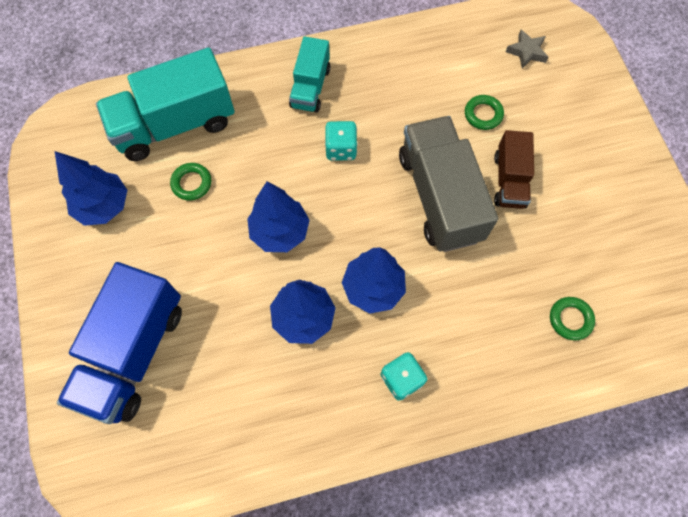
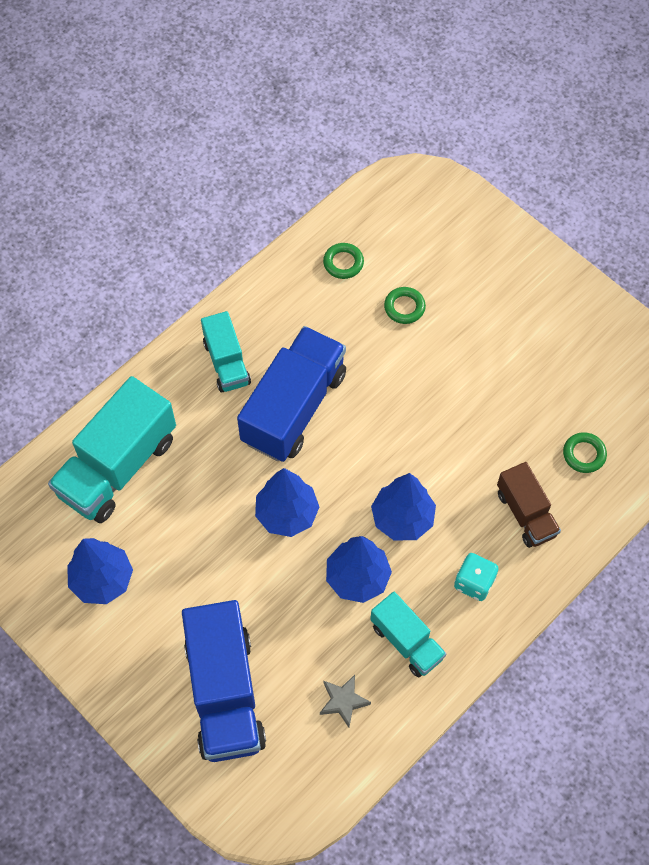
camera: 30 degrees left, 5 degrees down
green ring [170,163,211,201] -> green ring moved to [323,243,364,279]
turquoise dice [325,121,358,161] -> blue truck [237,326,346,462]
grey truck [399,116,498,252] -> none
brown truck [494,130,534,209] -> brown truck moved to [497,462,561,548]
grey star [505,30,548,69] -> grey star moved to [320,675,371,727]
none -> turquoise truck [370,592,446,678]

